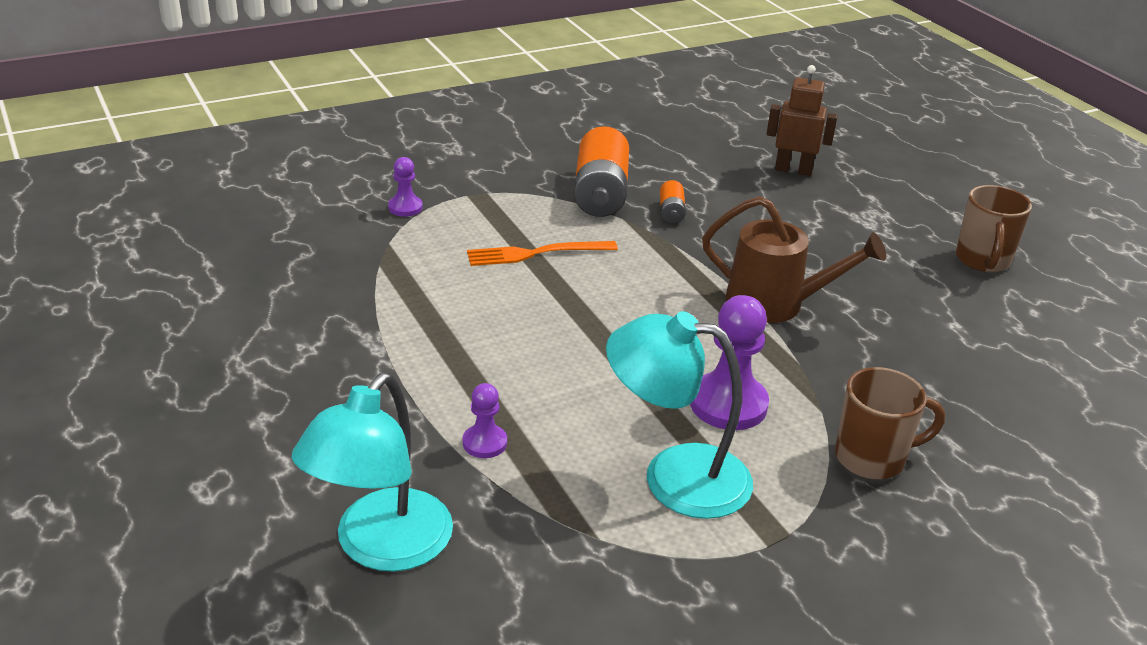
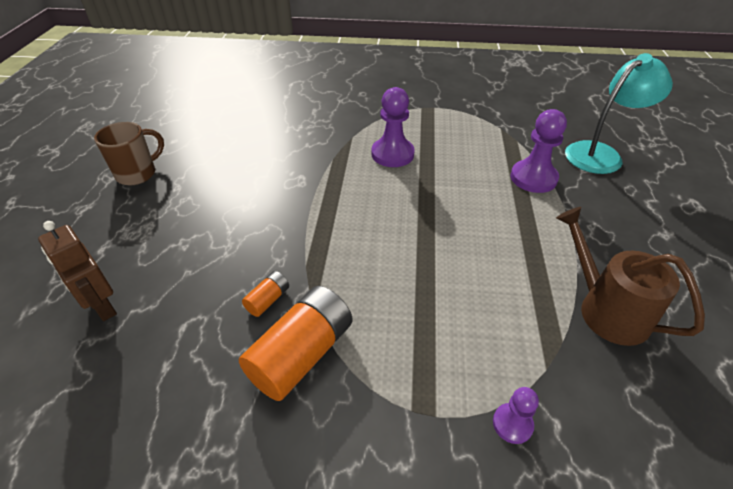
camera: 145 degrees left, 10 degrees up
purple pawn [463,383,507,458] -> purple pawn [511,109,567,193], size x1.85
orange fork [467,241,618,266] -> none
turquoise lamp [606,311,753,519] -> none
brown watering can [702,196,886,323] -> brown watering can moved to [556,207,705,346]
brown mug [835,367,945,479] -> none

